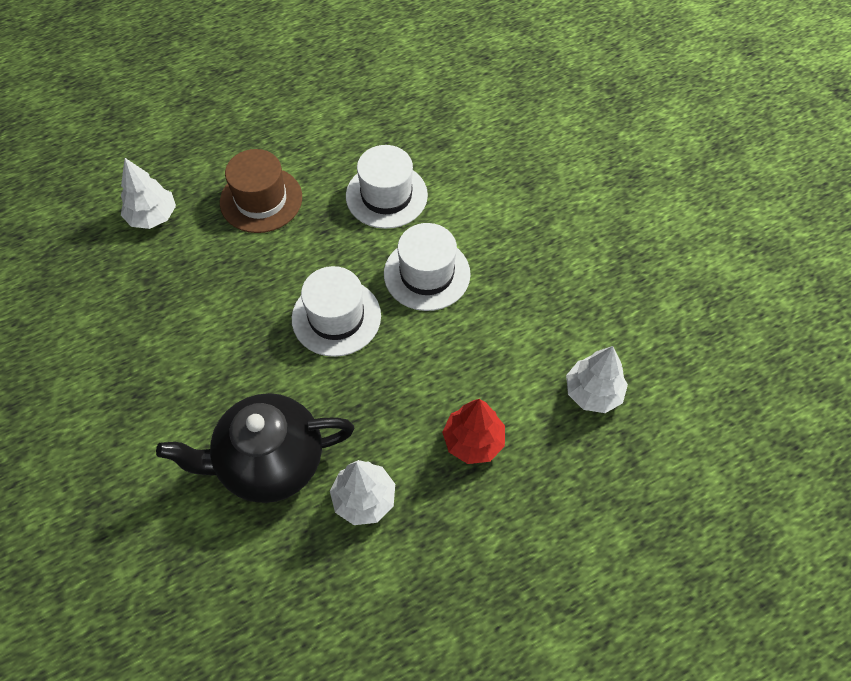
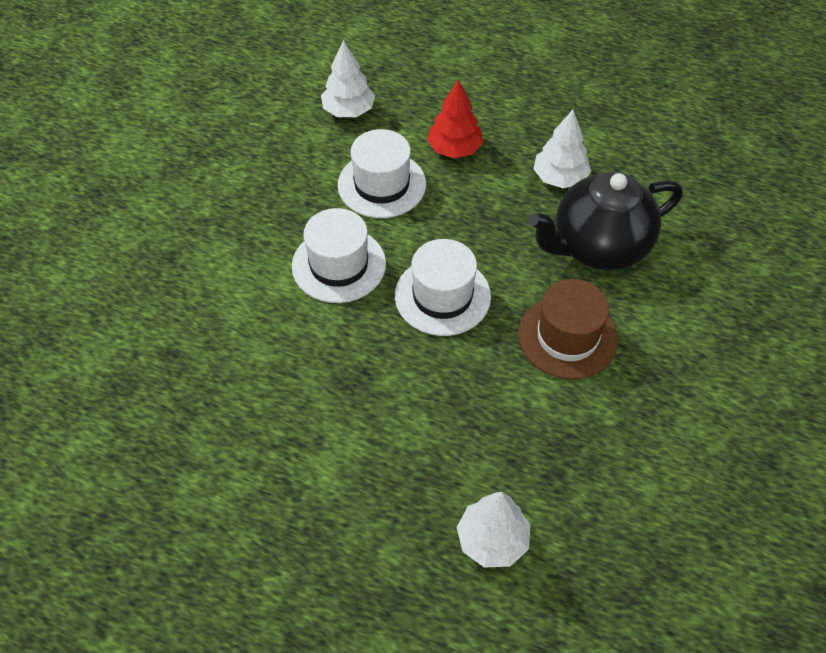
camera: 130 degrees left, 5 degrees down
black teapot [156,393,354,503] -> black teapot turned 120 degrees clockwise [529,171,683,271]
brown hat [220,149,302,233] -> brown hat moved to [518,279,618,379]
white hat [346,145,428,229] -> white hat moved to [338,129,426,218]

